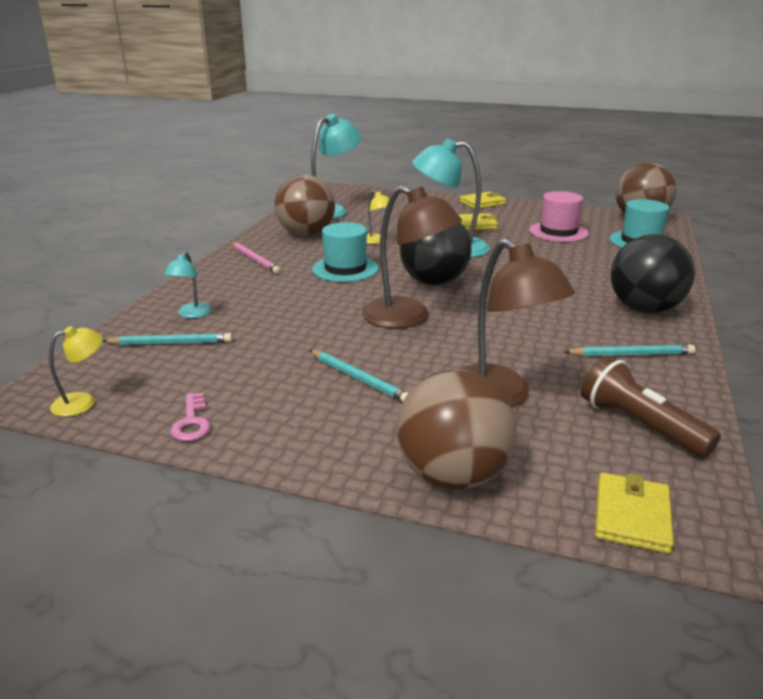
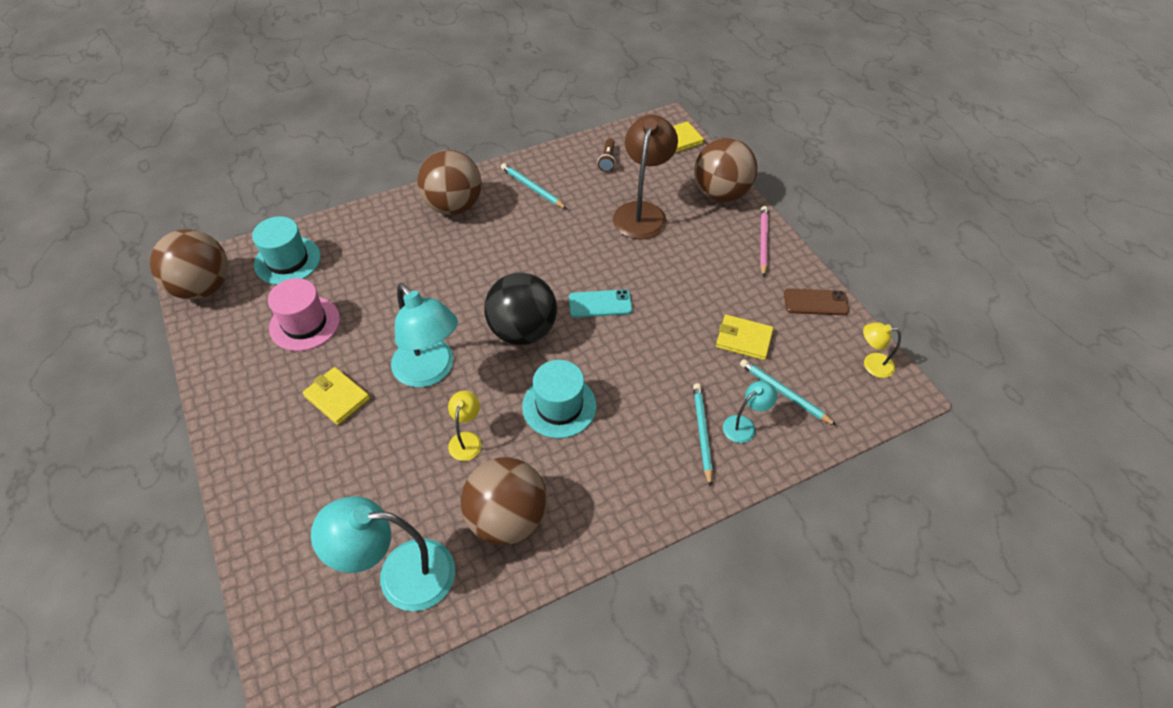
camera: 135 degrees left, 25 degrees up
pink key [171,393,211,441] -> brown phone [784,288,849,315]
pink pencil [231,242,281,274] -> pink pencil moved to [760,206,768,277]
turquoise pencil [310,350,408,402] -> turquoise pencil moved to [693,383,713,487]
brown lamp [362,186,462,328] -> turquoise phone [569,289,632,318]
yellow wallet [460,191,506,208] -> yellow wallet moved to [716,315,774,360]
brown flashlight [581,355,721,458] -> brown flashlight [598,138,616,172], size x0.55
black ball [610,234,695,313] -> brown ball [417,150,482,215]

